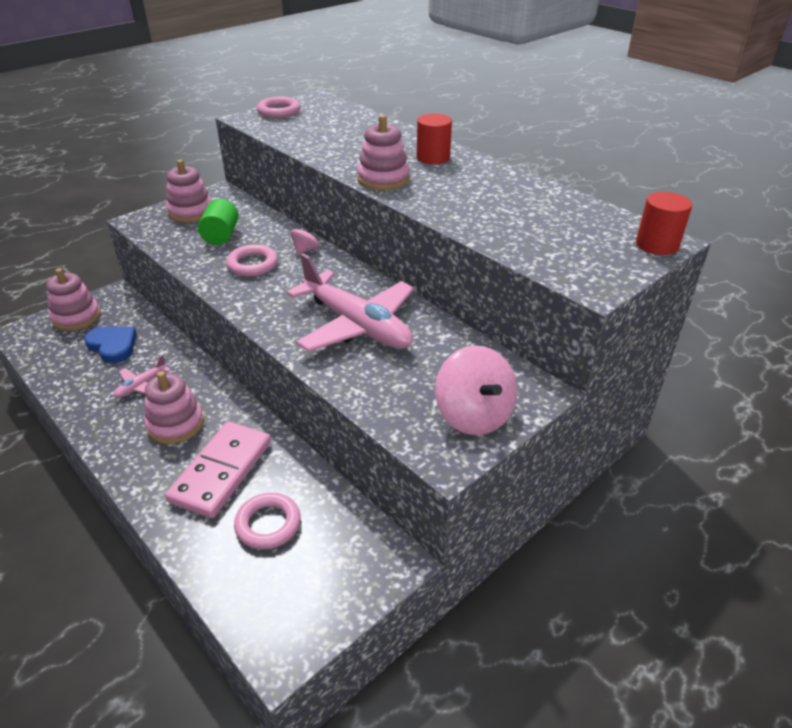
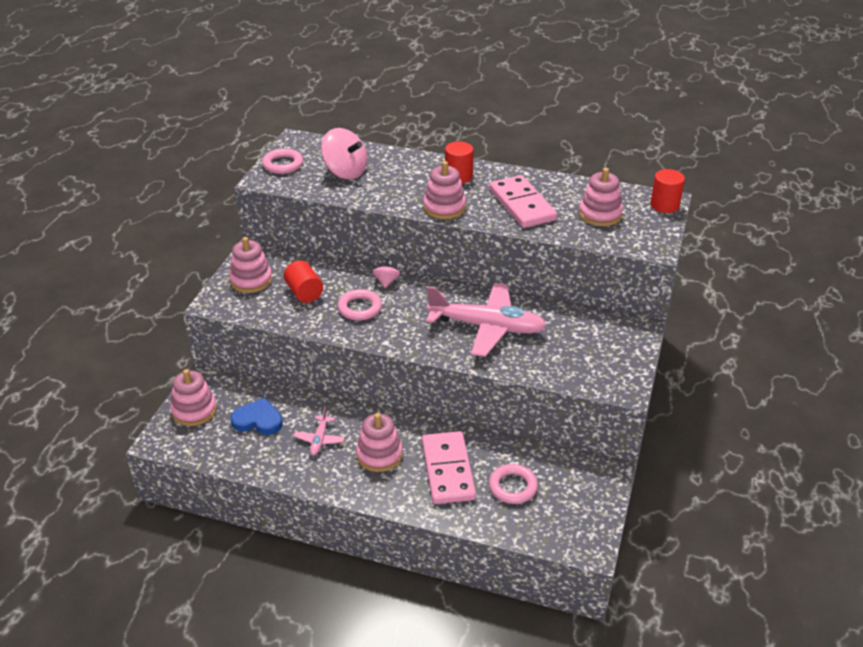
camera: 30 degrees left, 0 degrees up
green cylinder [198,199,239,245] -> red cylinder [284,260,323,303]
pink spinning top [435,346,517,435] -> pink spinning top moved to [321,128,367,179]
none -> pink domino [489,175,557,228]
none -> pink stacking toy [579,168,623,226]

